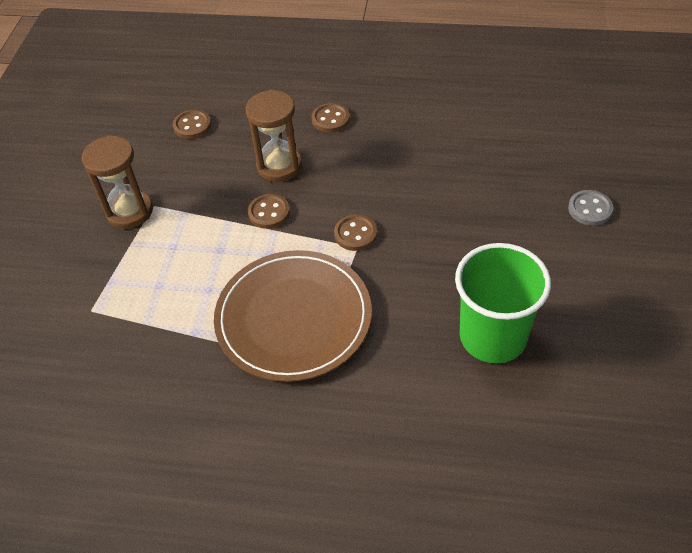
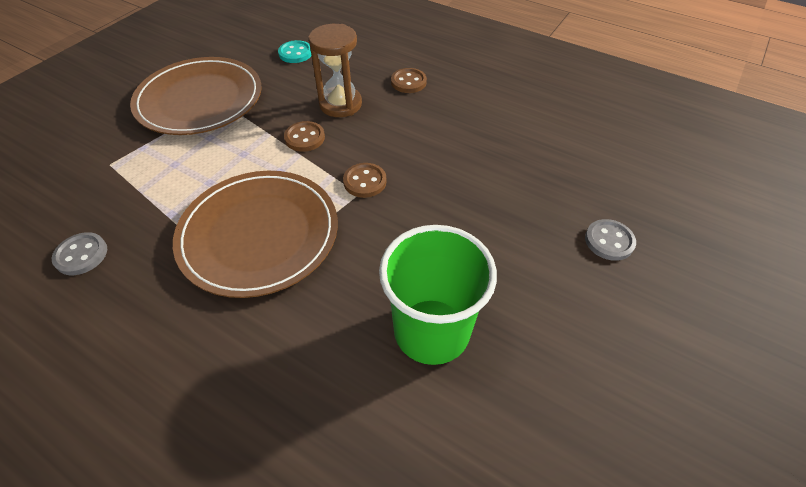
camera: 20 degrees right, 0 degrees up
brown hourglass [82,135,153,229] -> brown plate [130,57,262,135]
brown button [173,109,211,139] -> turquoise button [278,40,311,63]
none -> grey button [52,232,107,275]

